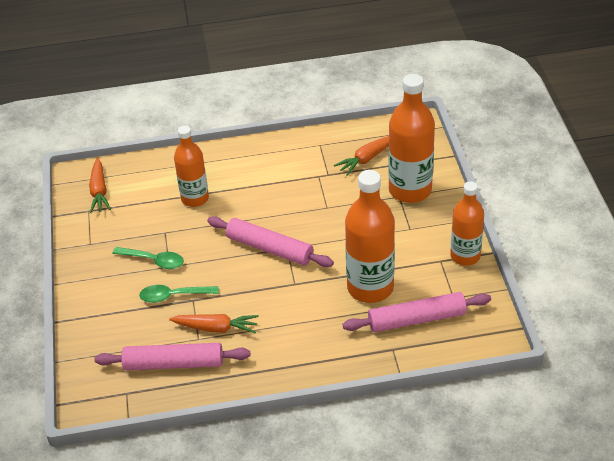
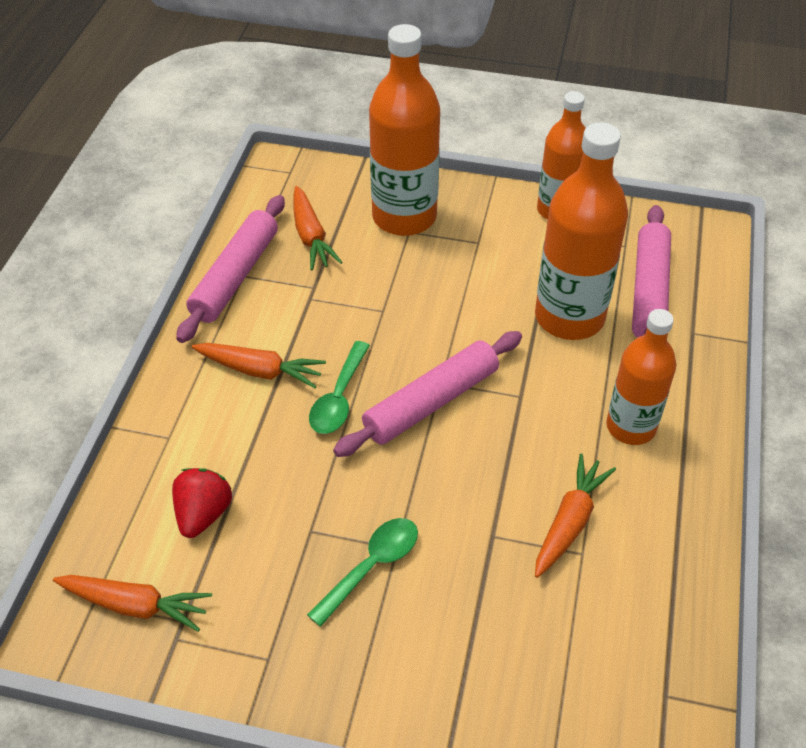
camera: 70 degrees left, 5 degrees up
pink rolling pin [94,343,250,370] -> pink rolling pin moved to [176,195,285,343]
green spoon [139,285,219,303] -> green spoon moved to [309,341,370,434]
orange bottle [174,126,209,207] -> orange bottle moved to [606,309,676,445]
none -> red strawberry [172,468,232,538]
none -> orange carrot [192,343,326,388]

